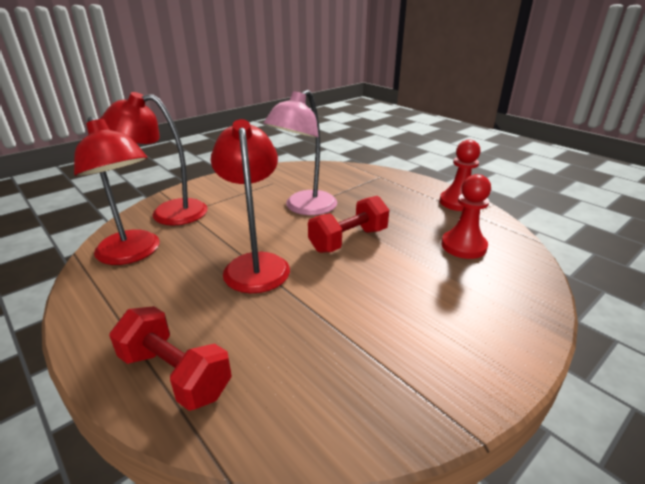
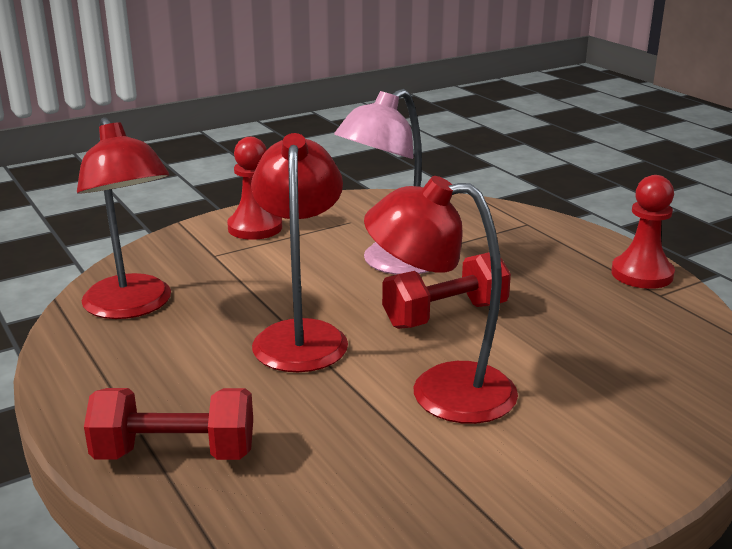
camera: 10 degrees right, 5 degrees down
red lamp [100,92,208,226] -> red lamp moved to [364,176,518,424]
red dumbbell [109,306,232,411] -> red dumbbell turned 45 degrees counterclockwise [84,388,253,460]
red pawn [441,174,491,259] -> red pawn moved to [227,137,282,240]

